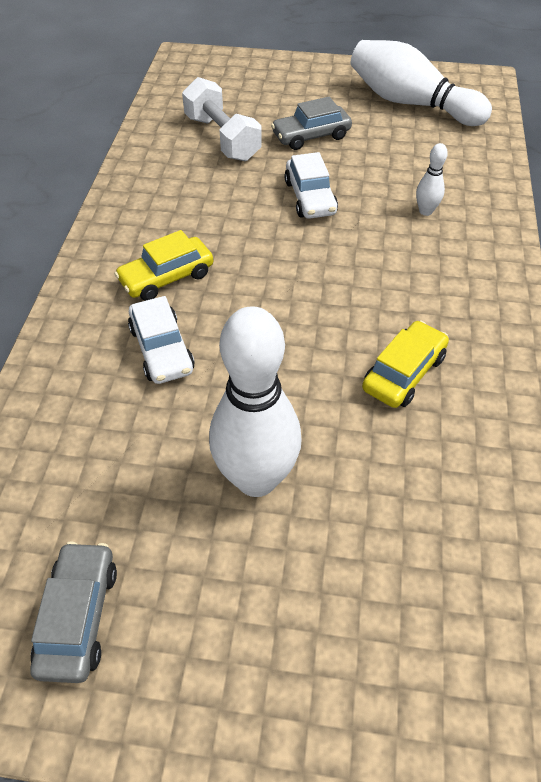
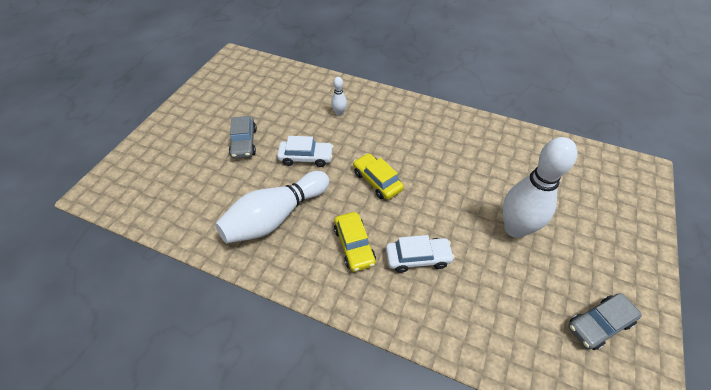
camera: 75 degrees left, 0 degrees up
grey car [30,541,117,683] -> grey car turned 45 degrees counterclockwise [568,293,642,350]
white dumbbell [182,77,262,161] -> none
white bowling pin [350,40,492,126] -> white bowling pin moved to [215,171,329,243]
yellow car [362,320,449,408] -> yellow car moved to [353,153,404,200]

